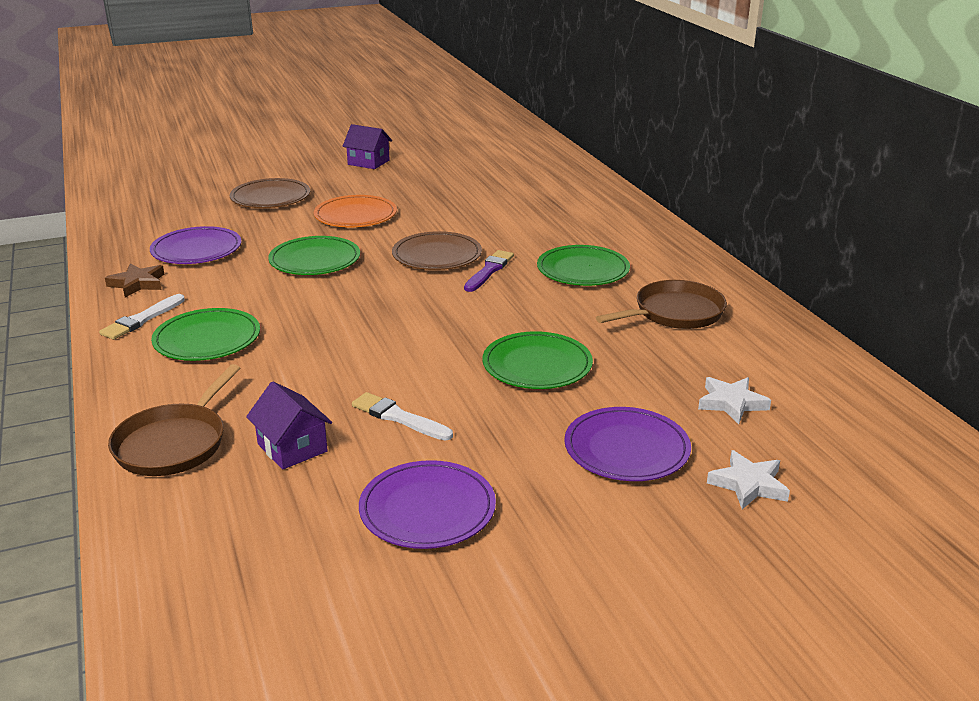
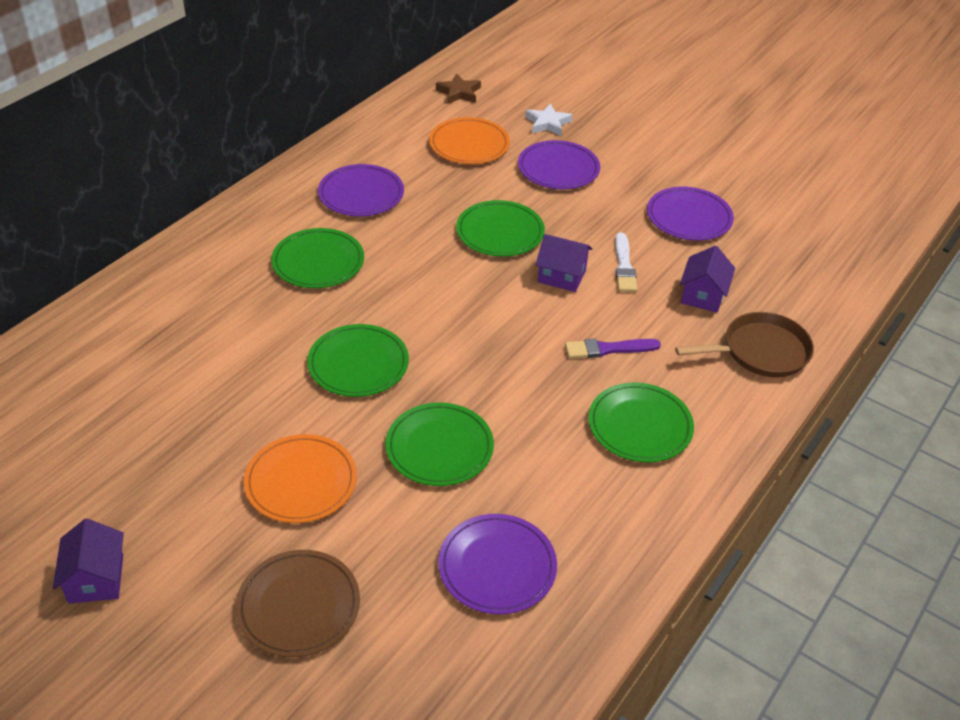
camera: 125 degrees left, 15 degrees up
white brush [99,294,185,340] -> none
brown star [105,264,165,297] -> brown star moved to [436,73,481,104]
brown plate [392,231,482,270] -> green plate [307,324,409,397]
purple brush [464,250,514,292] -> purple brush moved to [565,339,661,358]
brown pan [596,280,727,329] -> purple plate [318,164,404,217]
white star [698,377,771,424] -> orange plate [429,117,510,164]
none -> purple house [536,234,592,292]

